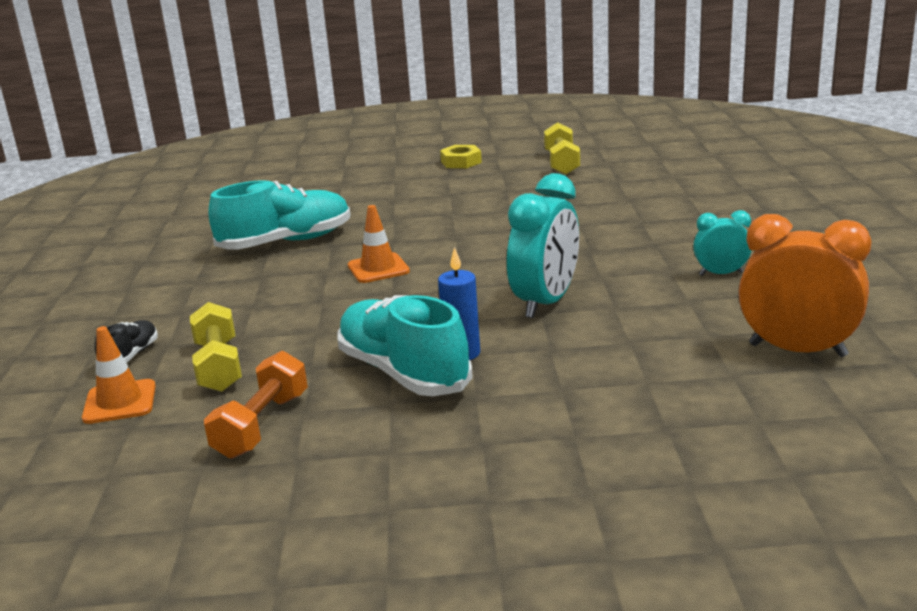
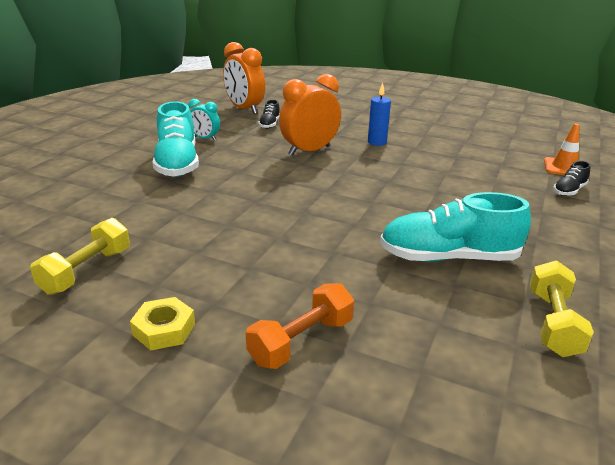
camera: 155 degrees left, 5 degrees up
yellow dumbbell [190,302,242,392] -> yellow dumbbell moved to [530,260,594,357]
orange dumbbell [204,351,308,459] -> orange dumbbell moved to [246,283,354,369]
turquoise shoe [337,295,473,396] -> turquoise shoe moved to [152,101,199,177]
orange traffic cone [348,205,410,283] -> none
turquoise clock [507,173,579,318] -> orange clock [279,74,341,156]
none -> black shoe [258,100,280,129]

